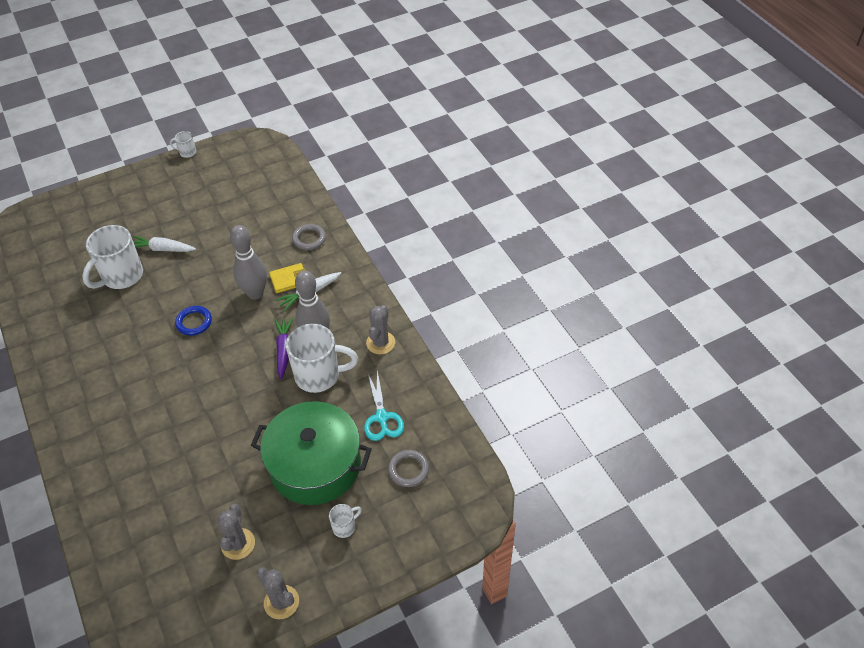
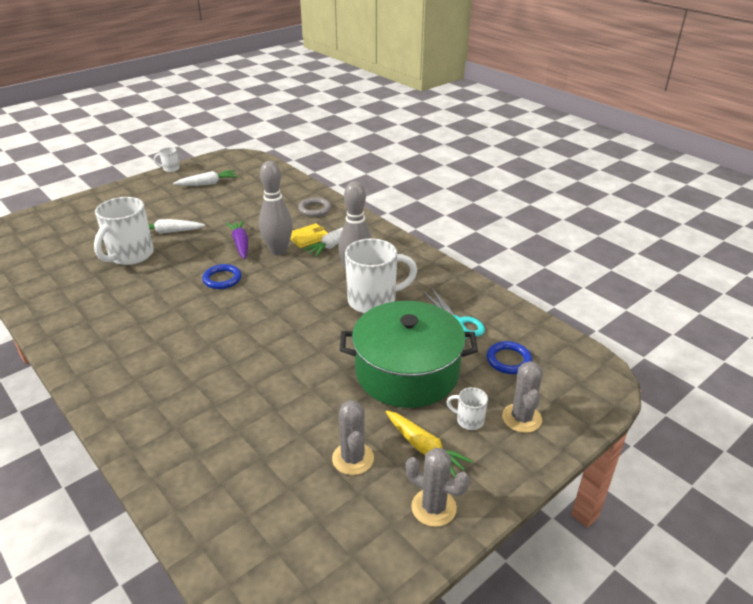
camera: 15 degrees left, 15 degrees down
purple carrot [274,317,293,379] -> purple carrot moved to [226,220,248,259]
white mug [329,504,362,538] -> white mug turned 105 degrees counterclockwise [446,387,488,430]
grey cactus [366,305,395,354] -> grey cactus moved to [502,361,543,433]
grey ring [388,450,429,487] -> blue ring [487,341,532,374]
none -> white carrot [173,170,238,186]
none -> yellow carrot [386,410,473,477]

